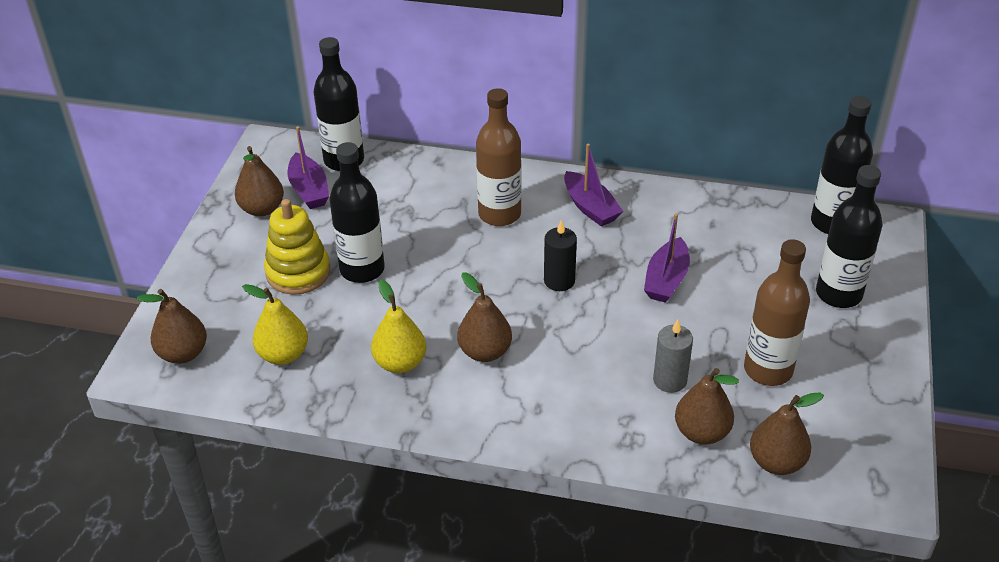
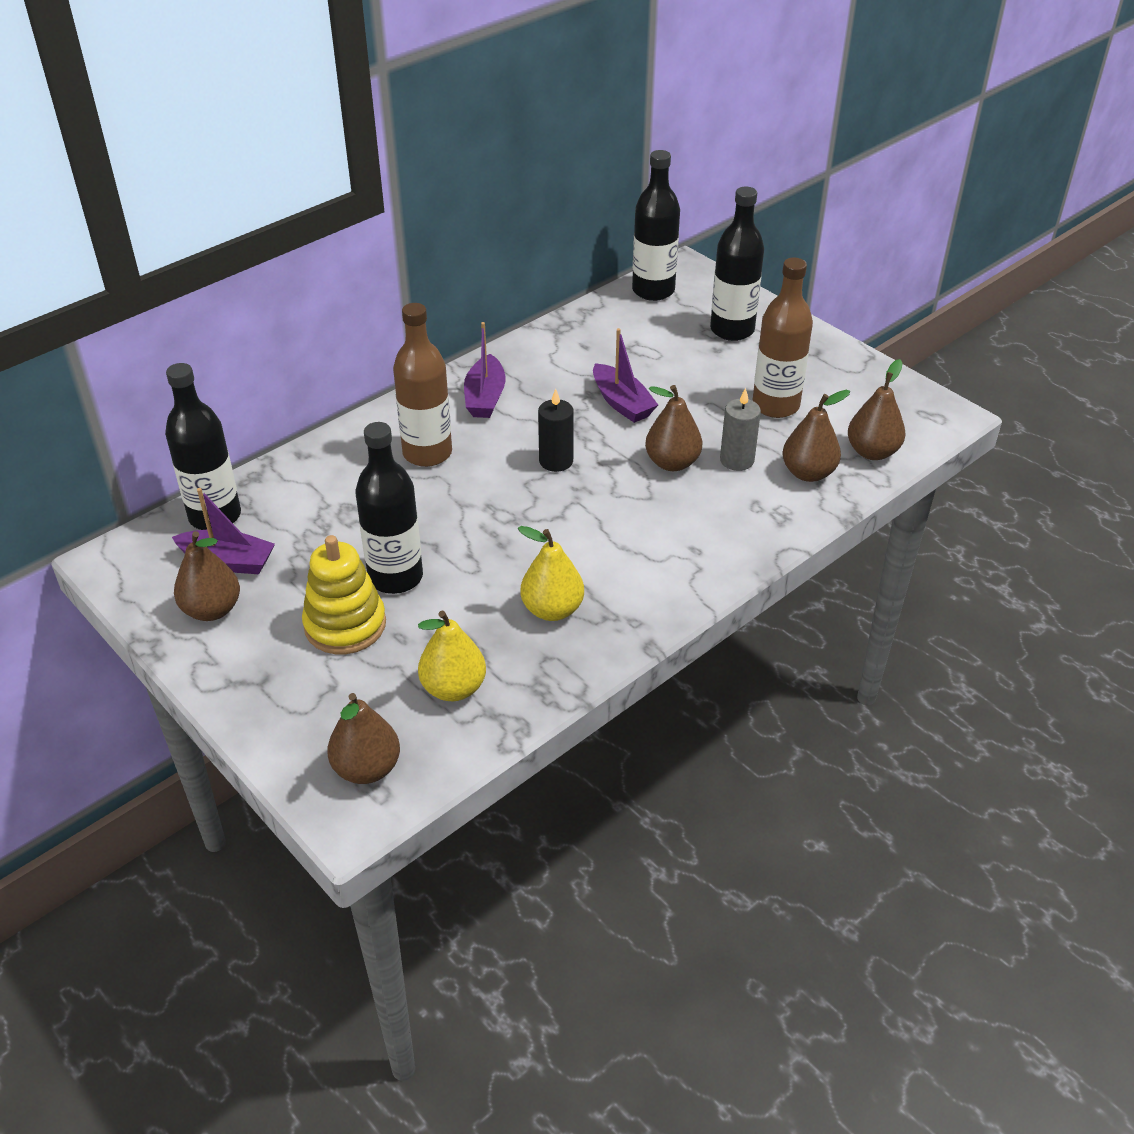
camera: 55 degrees left, 0 degrees up
brown pear [457,272,512,362] -> brown pear moved to [645,385,702,471]
purple boat [564,144,623,227] -> purple boat turned 90 degrees clockwise [464,322,506,418]

